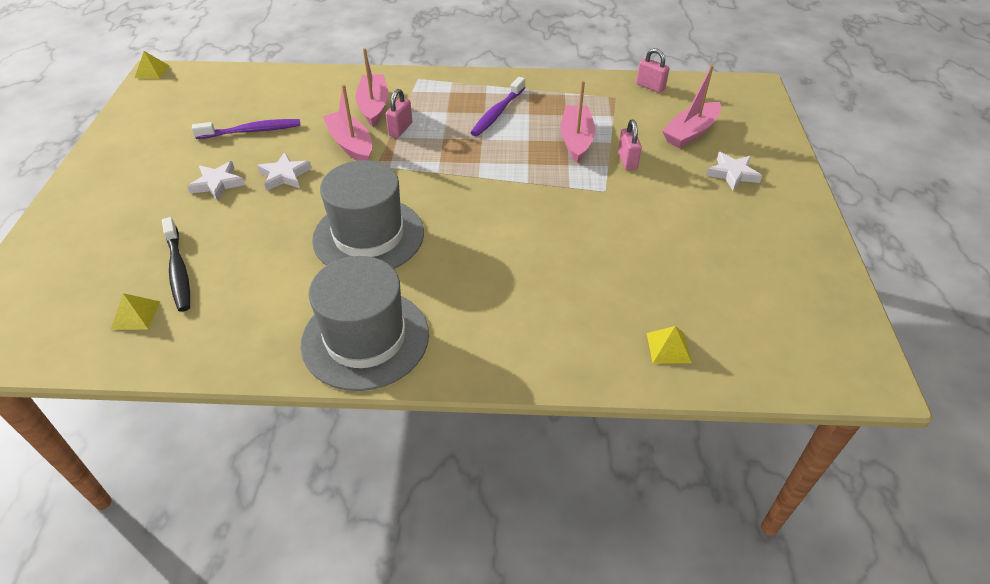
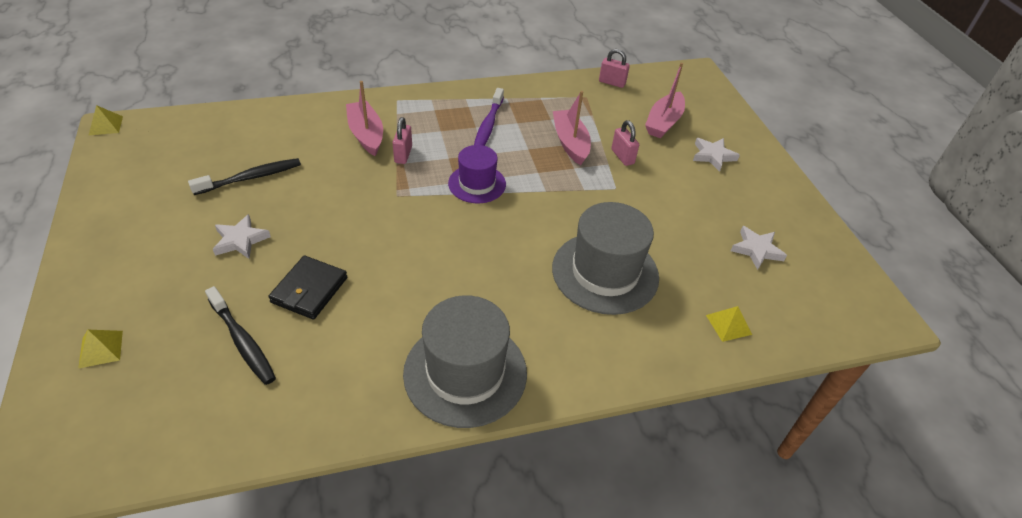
camera: 20 degrees left, 0 degrees up
yellow pyramid [111,293,160,330] -> yellow pyramid moved to [78,330,123,369]
purple toothbrush [192,119,300,139] -> black toothbrush [188,158,301,195]
white star [257,152,312,191] -> white star moved to [731,226,787,270]
grey hat [312,160,424,269] -> grey hat moved to [552,202,659,315]
pink boat [323,84,372,161] -> none
none -> black wallet [268,256,347,319]
none -> purple hat [448,145,506,203]

